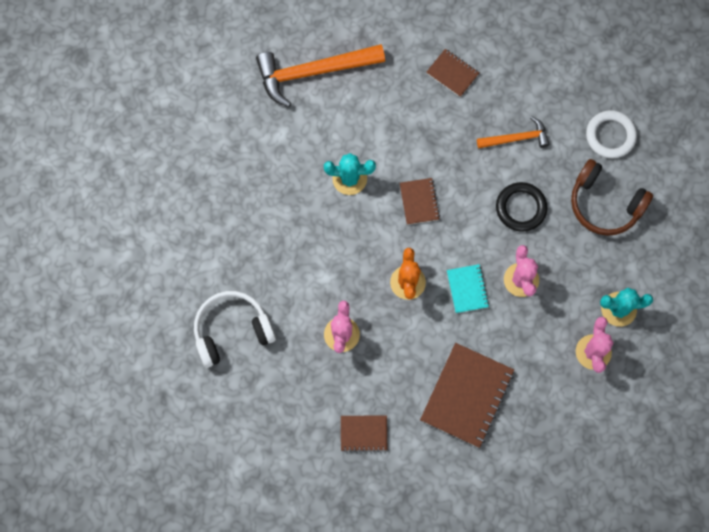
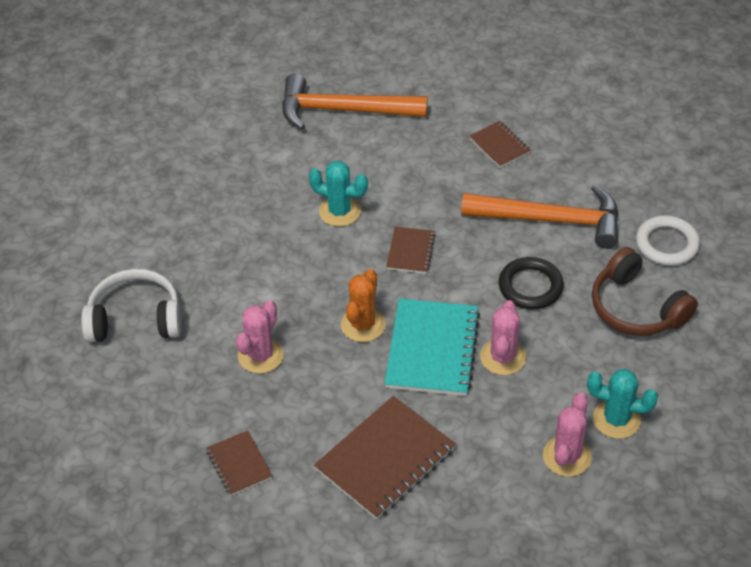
camera: 20 degrees right, 25 degrees down
brown notebook [341,415,387,452] -> brown notebook turned 45 degrees clockwise [206,430,272,496]
turquoise notebook [447,264,489,313] -> turquoise notebook [385,298,480,396], size x1.88
orange hammer [477,116,550,148] -> orange hammer [461,185,619,249], size x1.80

